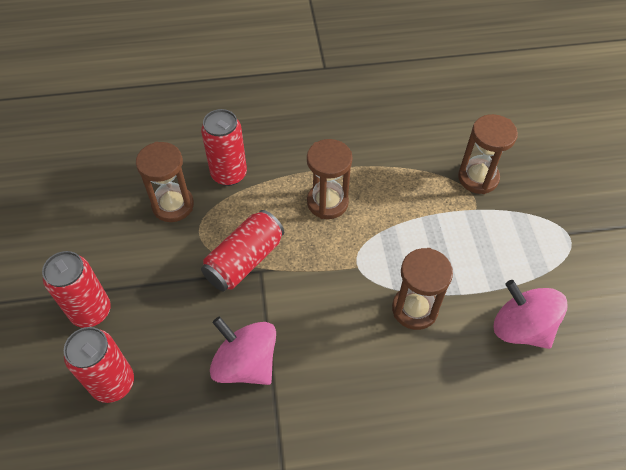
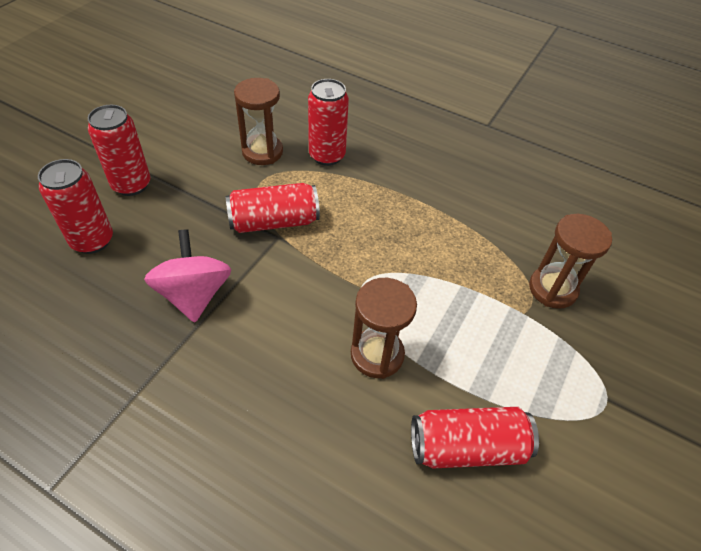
camera: 35 degrees right, 5 degrees down
brown hourglass [307,139,352,219] -> none
pink spinning top [494,280,567,349] -> red can [411,407,539,469]

